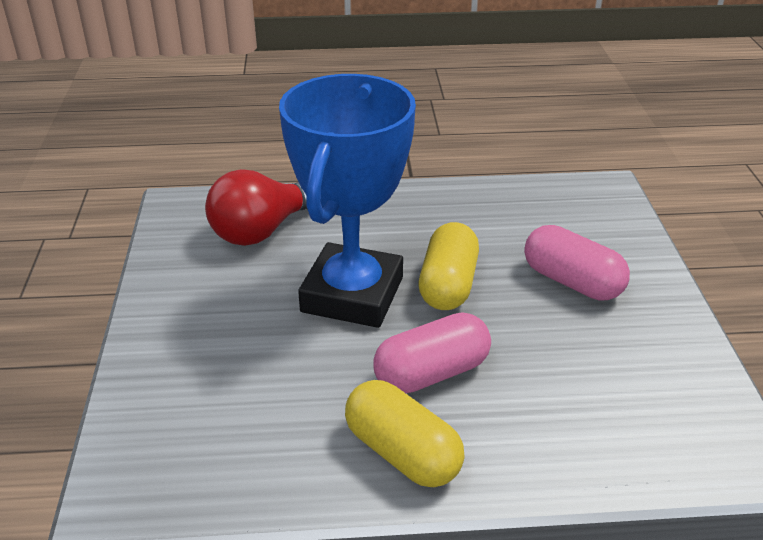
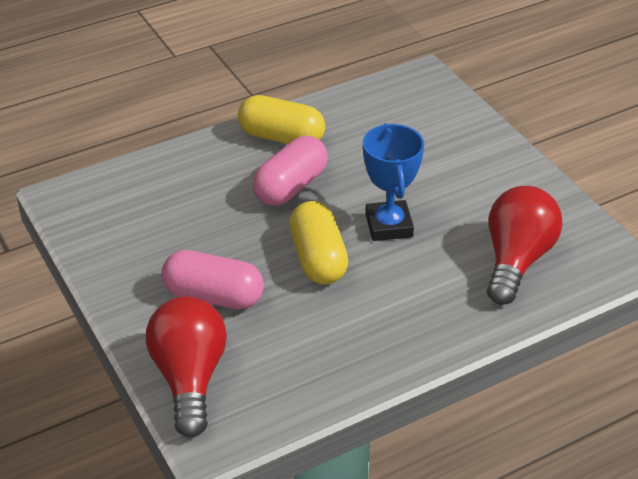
camera: 155 degrees right, 5 degrees up
blue trophy [279,74,416,328] -> blue trophy [363,123,424,241], size x0.57
none -> red light bulb [146,296,227,437]

